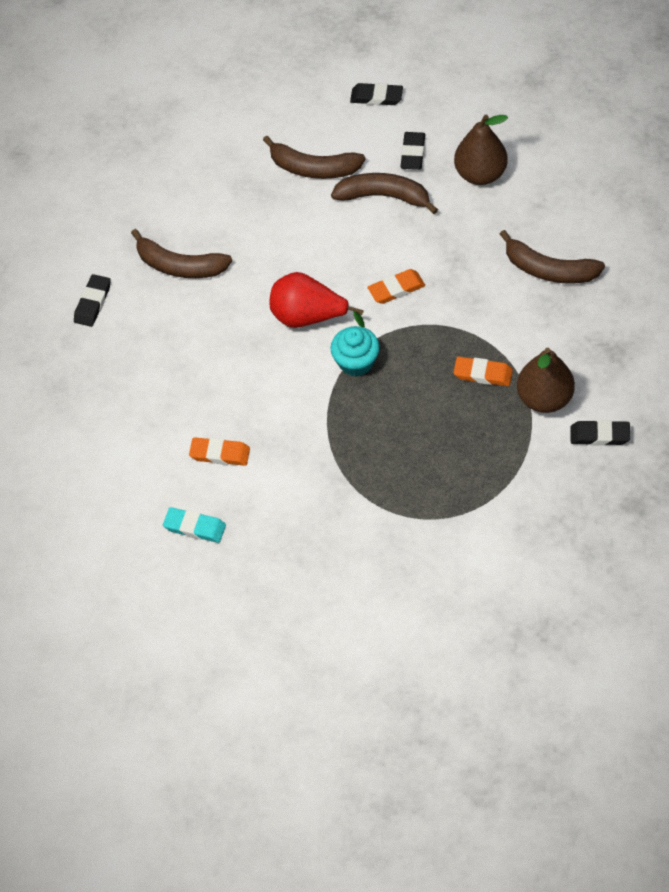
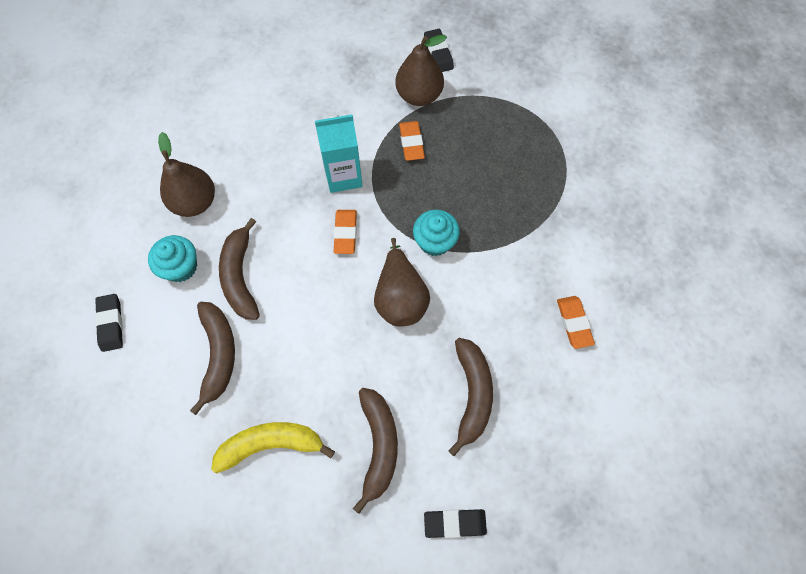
camera: 115 degrees left, 10 degrees up
turquoise eraser [163,507,226,543] -> none
red pear [269,272,365,328] -> brown pear [374,238,430,326]
orange eraser [368,269,425,304] -> orange eraser turned 45 degrees clockwise [334,210,357,254]
black eraser [400,132,425,170] -> turquoise cupcake [148,235,197,282]
brown banana [500,230,605,284] -> brown banana moved to [448,338,493,456]
none -> yellow banana [211,422,335,474]
none -> turquoise carton [315,114,363,193]

